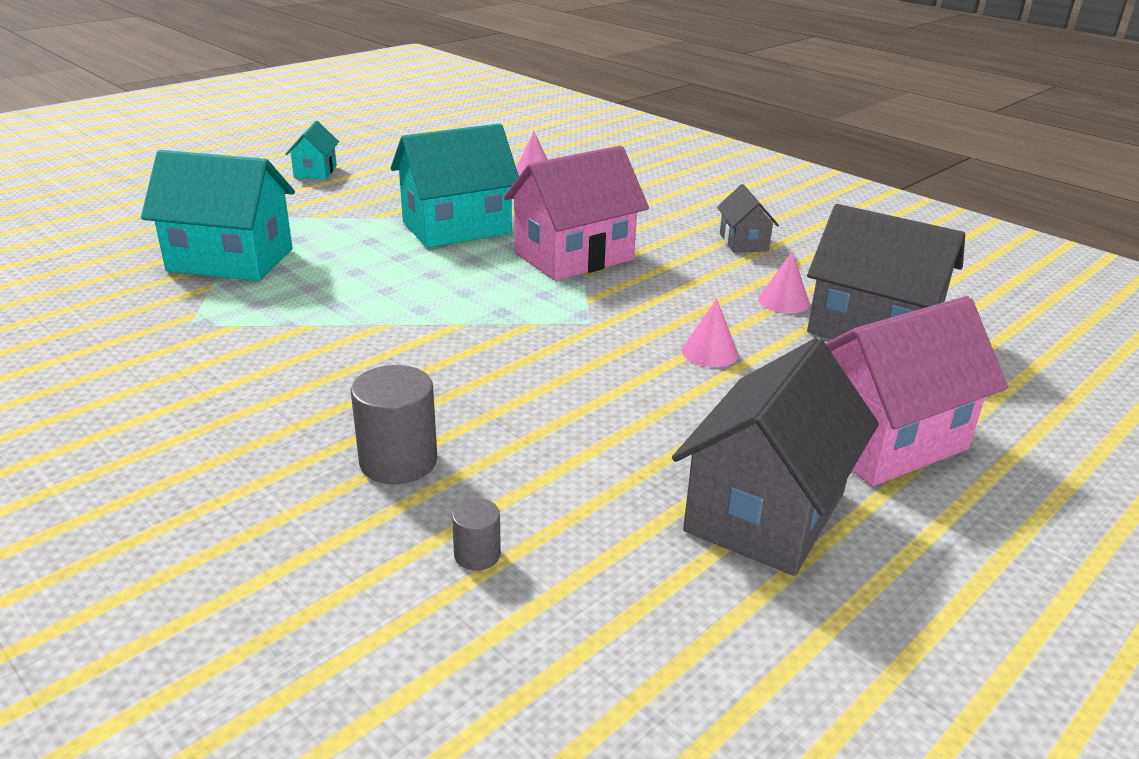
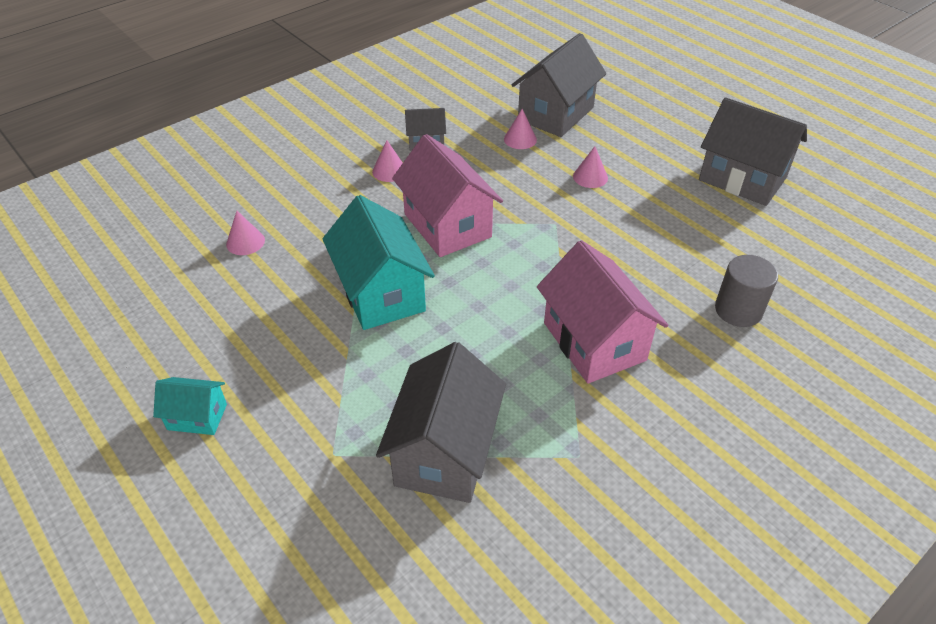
camera: 85 degrees left, 15 degrees up
turquoise house [141,150,295,281] -> grey house [376,342,506,503]
grey cylinder [452,498,501,571] -> none
pink house [825,296,1008,486] -> pink house moved to [537,240,668,383]
none -> pink cone [372,140,403,182]

